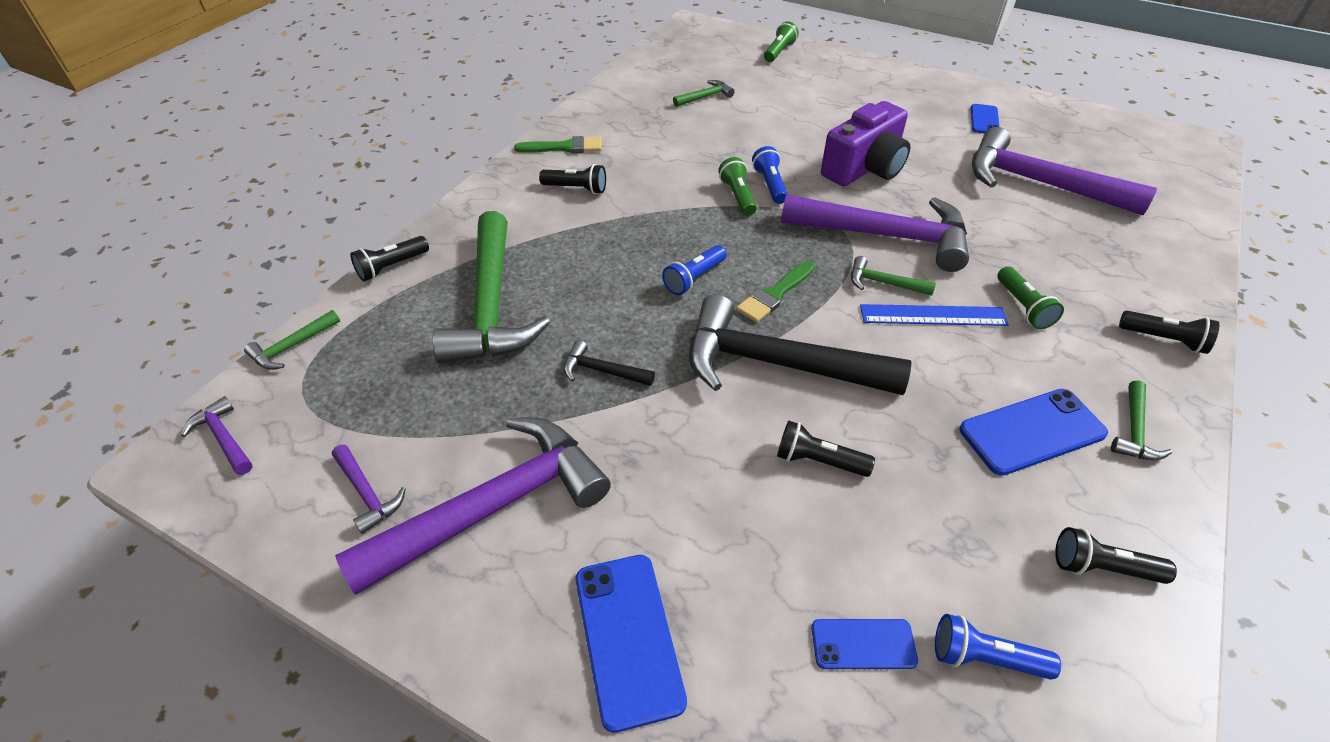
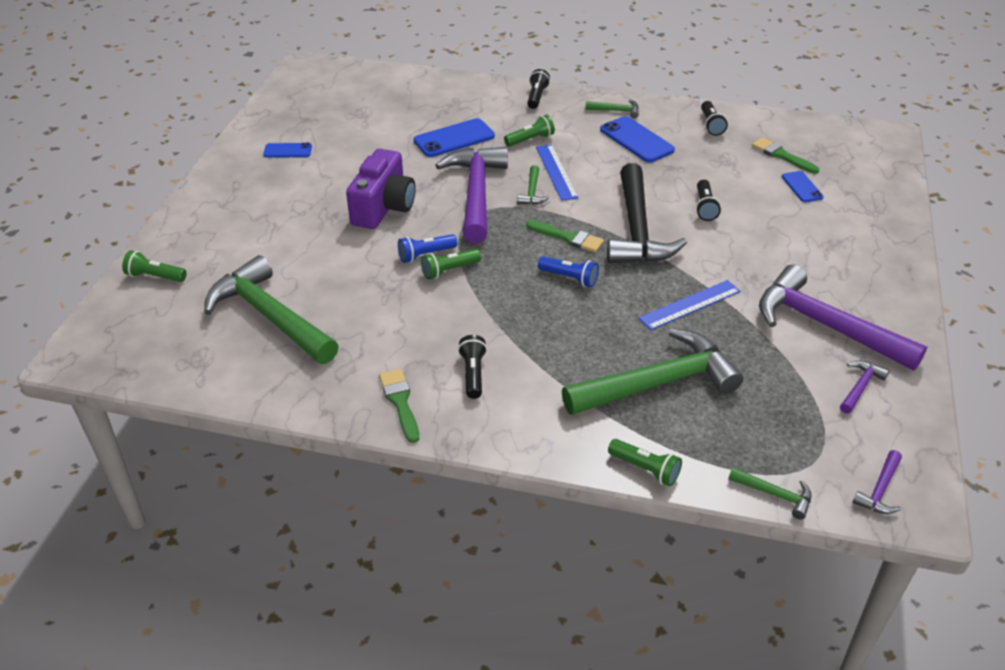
camera: 105 degrees left, 5 degrees down
black flashlight [350,236,429,282] -> green flashlight [608,439,682,486]
black hammer [564,340,655,386] -> blue ruler [639,280,740,330]
blue phone [576,555,687,733] -> blue phone moved to [413,118,495,157]
green hammer [673,80,735,107] -> green hammer [204,255,339,364], size x2.35
purple camera [821,101,910,187] -> purple camera turned 75 degrees clockwise [346,149,416,229]
blue flashlight [935,614,1061,680] -> green brush [752,137,819,174]
purple hammer [972,127,1157,215] -> none

